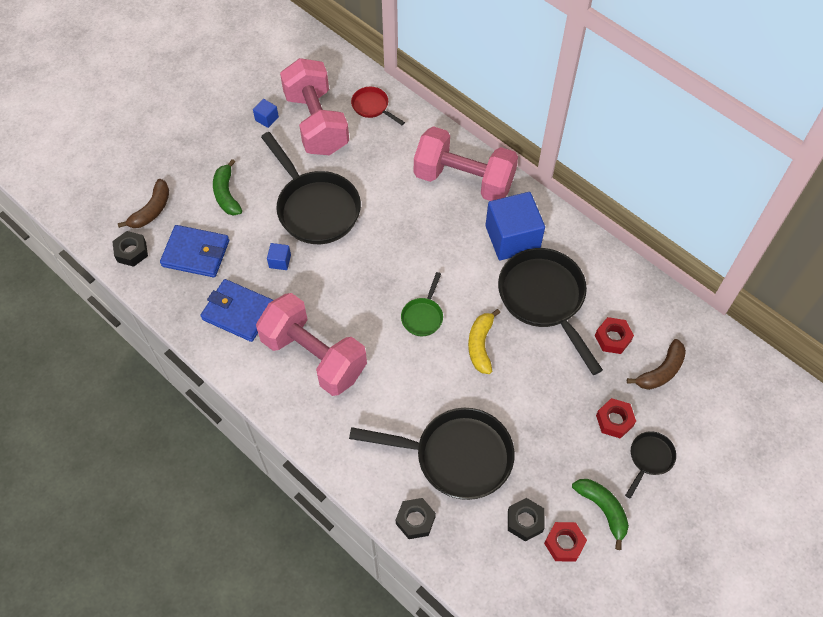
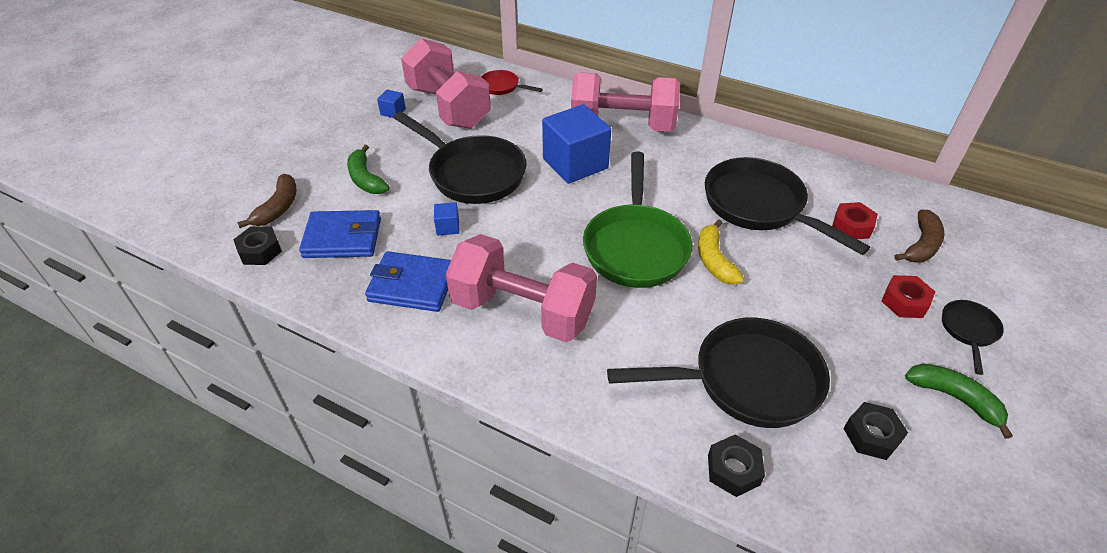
camera: 15 degrees left, 15 degrees down
green pan [401,272,443,336] -> green pan [583,151,692,288], size x2.10
blue cube [485,192,545,260] -> blue cube moved to [542,104,611,184]
red nut [544,522,587,562] -> none

